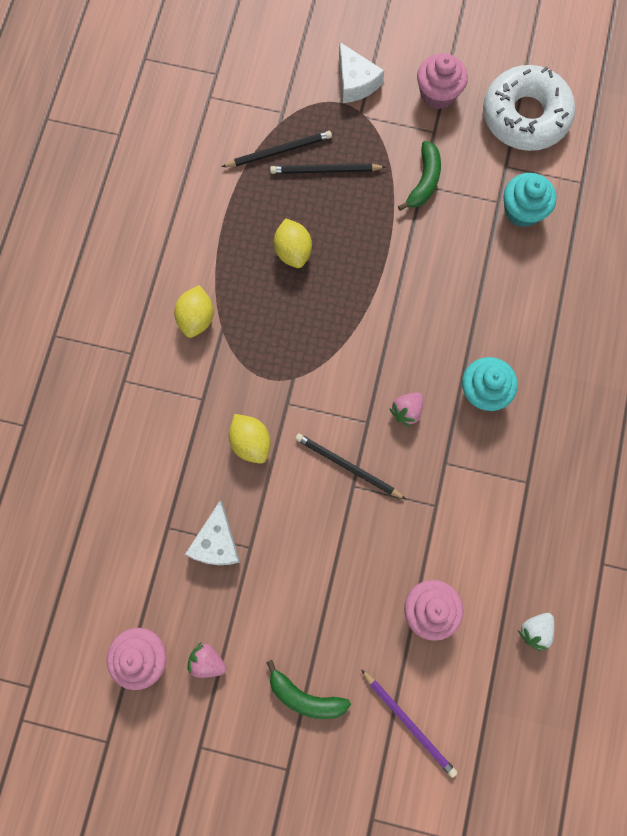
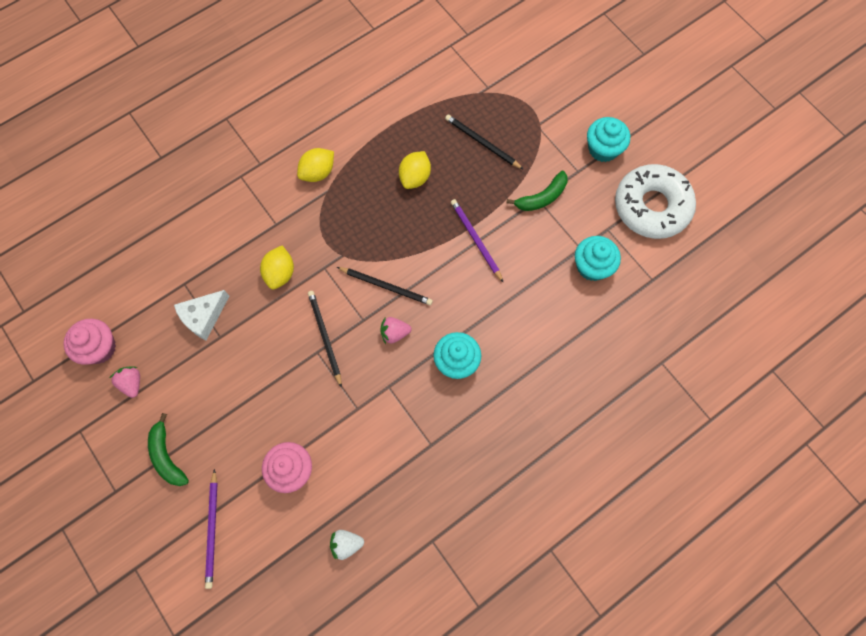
camera: 40 degrees right, 5 degrees down
black pencil [222,131,332,167] -> black pencil moved to [337,267,433,305]
white cheese [339,42,384,103] -> none
pink cupcake [417,54,468,110] -> turquoise cupcake [587,117,630,162]
none -> purple pencil [451,199,504,283]

